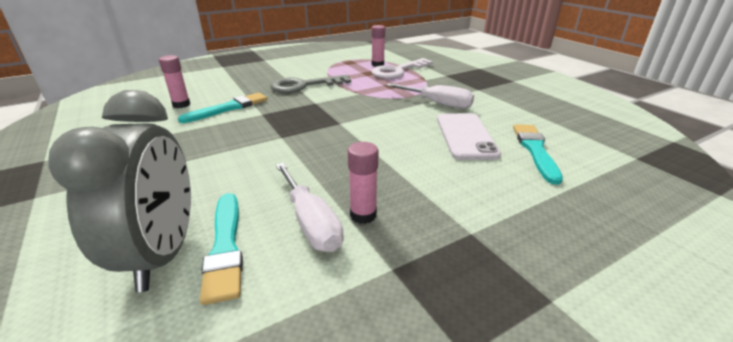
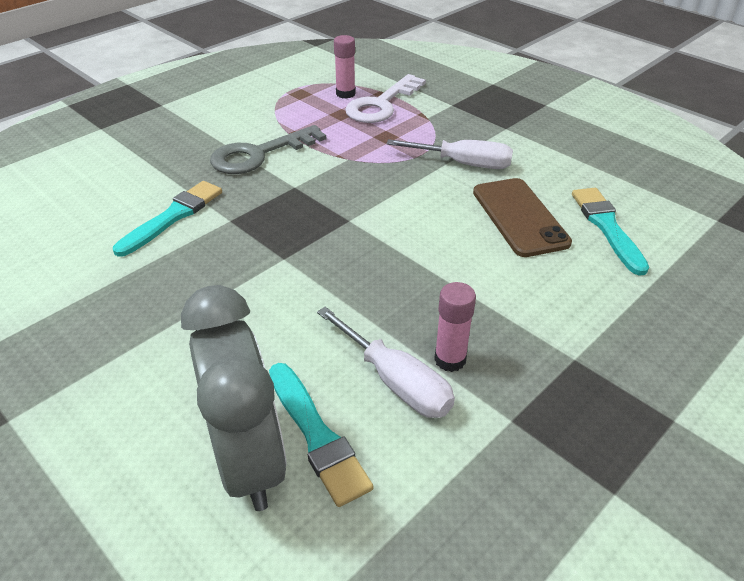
camera: 15 degrees left, 10 degrees up
pink glue stick [159,55,190,108] -> none
white phone [437,113,501,160] -> brown phone [473,178,572,257]

